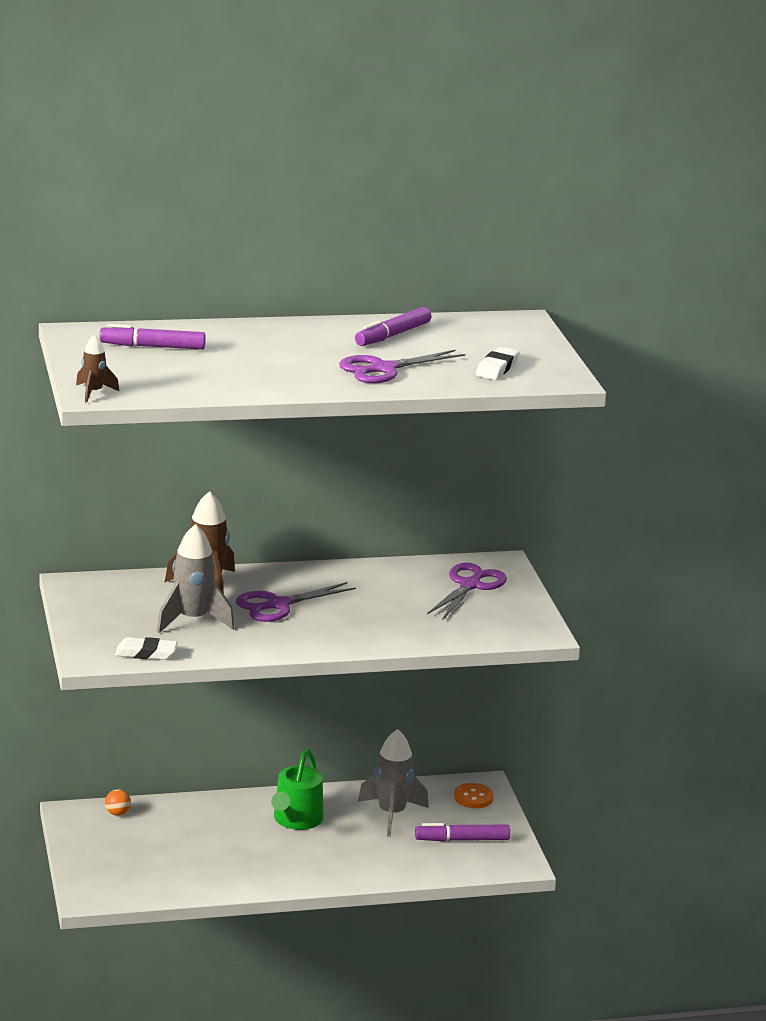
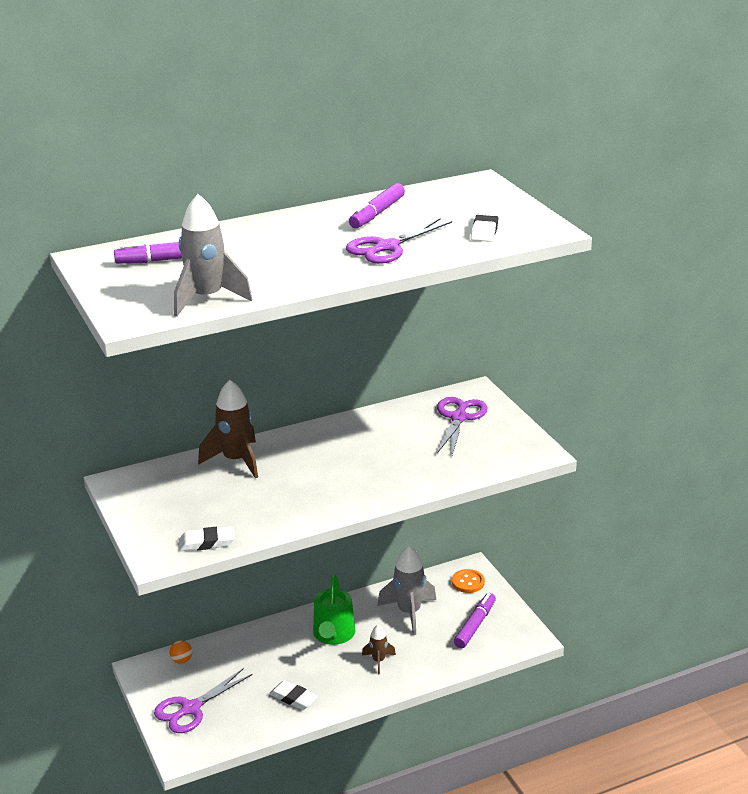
camera: 10 degrees left, 5 degrees up
brown rocket [76,334,119,403] -> brown rocket moved to [362,625,396,674]
grey rocket [157,524,234,633] -> grey rocket moved to [174,194,253,317]
purple scissors [236,582,356,622] -> purple scissors moved to [154,668,253,733]
purple marker [415,823,510,842] -> purple marker turned 135 degrees clockwise [454,593,496,648]
none -> white eraser [269,680,318,710]

